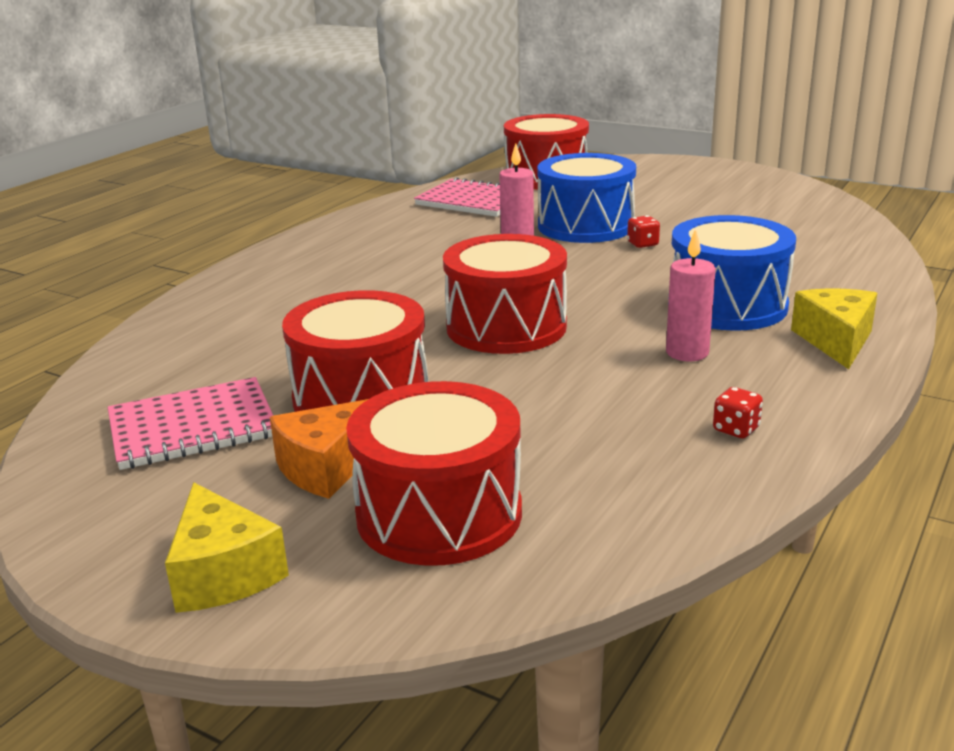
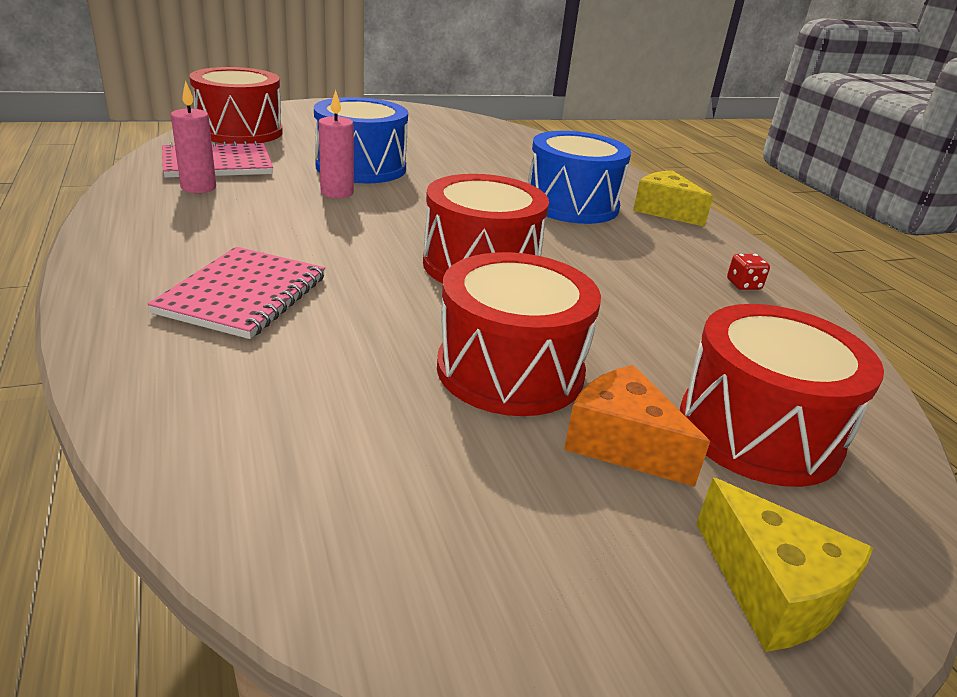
camera: 55 degrees left, 5 degrees up
pink notebook [108,377,273,470] -> pink notebook moved to [148,247,325,339]
yellow cheese [165,482,289,613] -> yellow cheese turned 45 degrees clockwise [696,478,873,652]
orange cheese [270,399,368,499] -> orange cheese turned 135 degrees clockwise [564,365,710,487]
red dice [627,215,660,248] -> none
pink candle [666,228,716,361] -> pink candle moved to [171,81,216,193]

